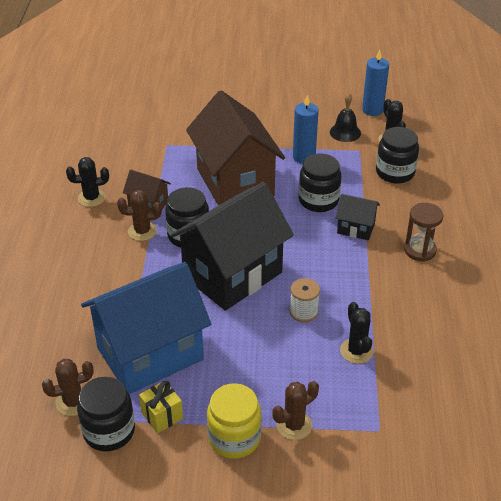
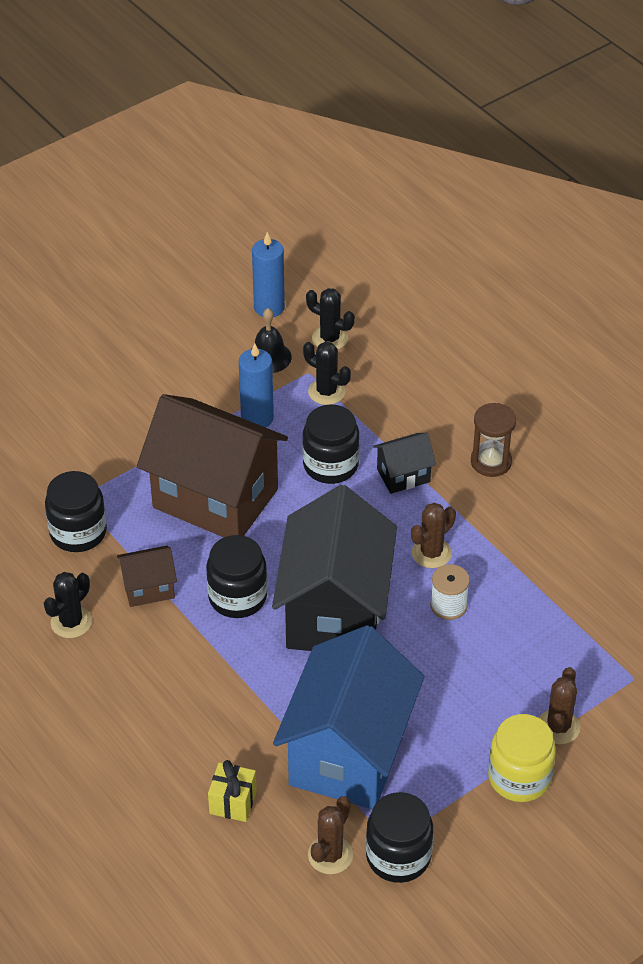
camera: 40 degrees left, 5 degrees up
brown cactus [117,190,162,241] -> brown cactus moved to [411,503,456,568]
yellow gift [139,381,183,433] -> yellow gift moved to [208,760,257,822]
black cactus [340,302,373,364] -> black cactus moved to [303,341,351,405]
black jar [376,127,419,184] -> black jar moved to [45,471,107,552]

